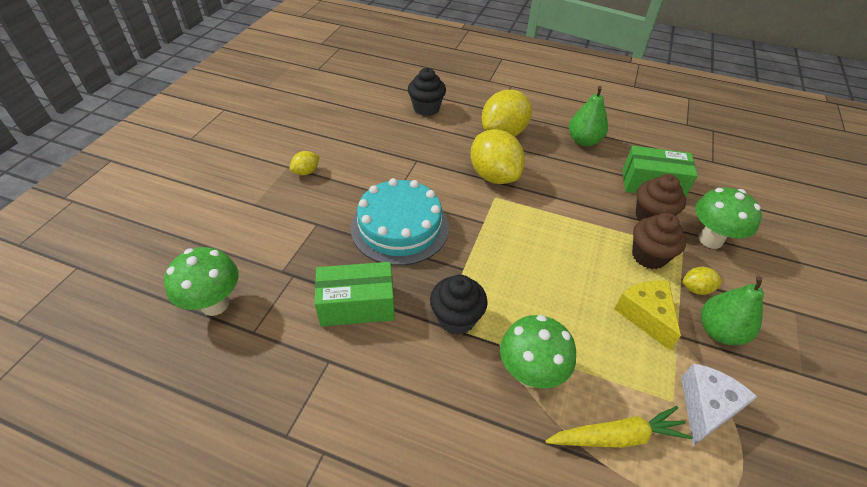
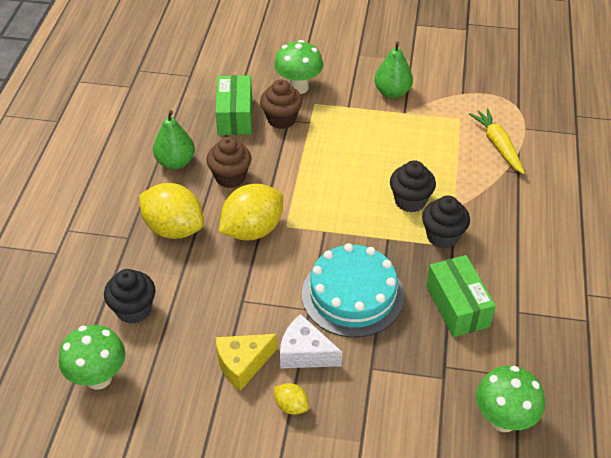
camera: 100 degrees left, 0 degrees up
green mushroom [500,315,576,388] -> green mushroom moved to [59,325,125,390]
yellow cheese [614,280,681,350] -> yellow cheese moved to [215,334,278,391]
brown cupcake [632,213,687,269] -> brown cupcake moved to [206,137,251,188]
white cheese [681,363,757,446] -> white cheese moved to [280,314,342,368]
yellow lemon [683,267,722,295] -> none
none -> black cupcake [390,160,436,212]

